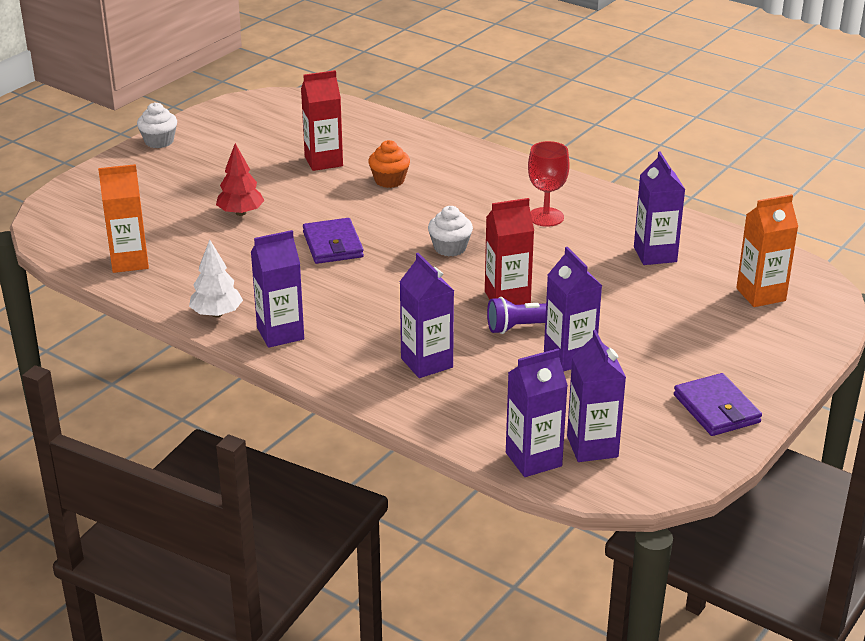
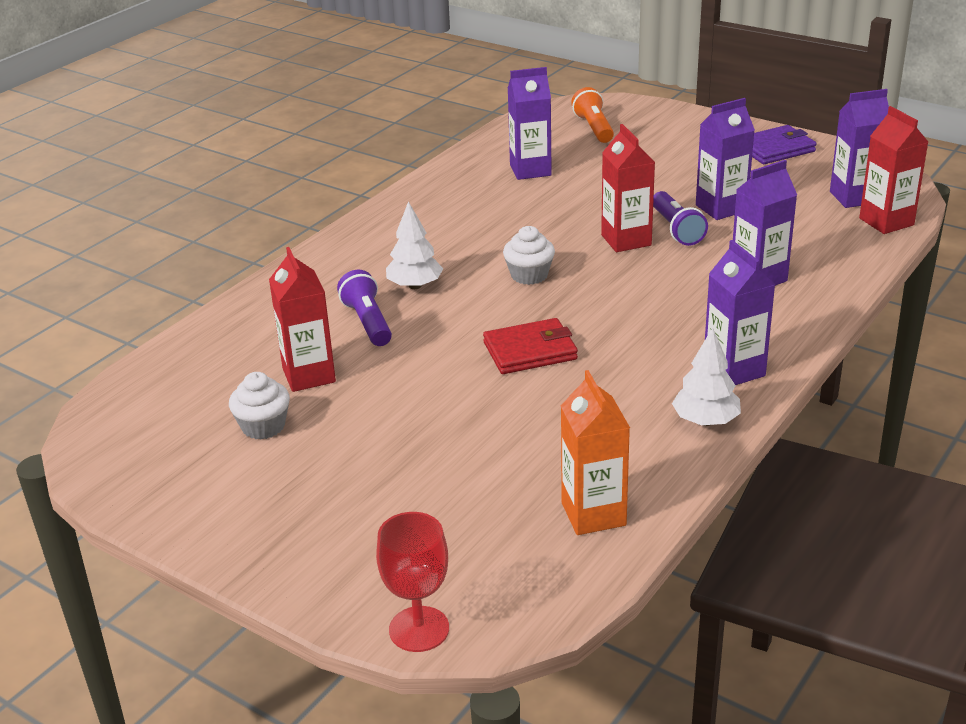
camera: 90 degrees left, 0 degrees up
white cupcake [137,102,177,148] -> white cupcake moved to [229,372,290,439]
red tree [216,143,265,216] -> none
purple wallet [303,218,364,264] -> red wallet [483,318,578,374]
orange cupcake [368,140,410,188] -> purple flashlight [337,270,392,346]
purple carton [506,349,568,477] -> red carton [859,106,928,234]
red goblet [528,141,570,227] -> red goblet moved to [376,512,449,652]
orange carton [736,194,798,307] -> orange flashlight [571,87,614,143]
none -> white tree [386,201,443,289]

